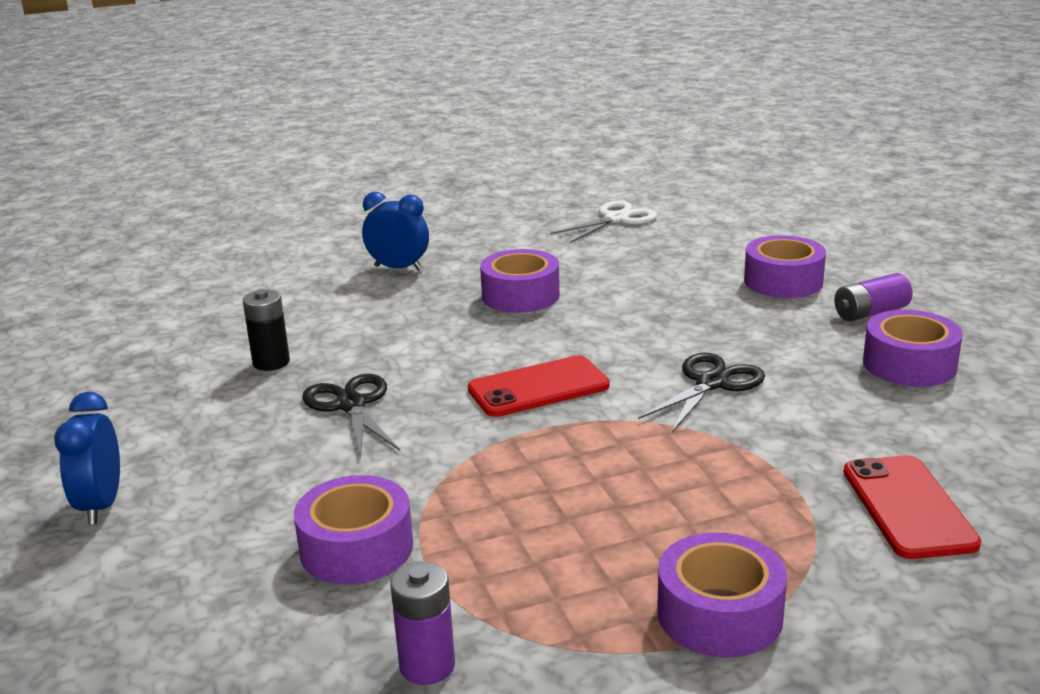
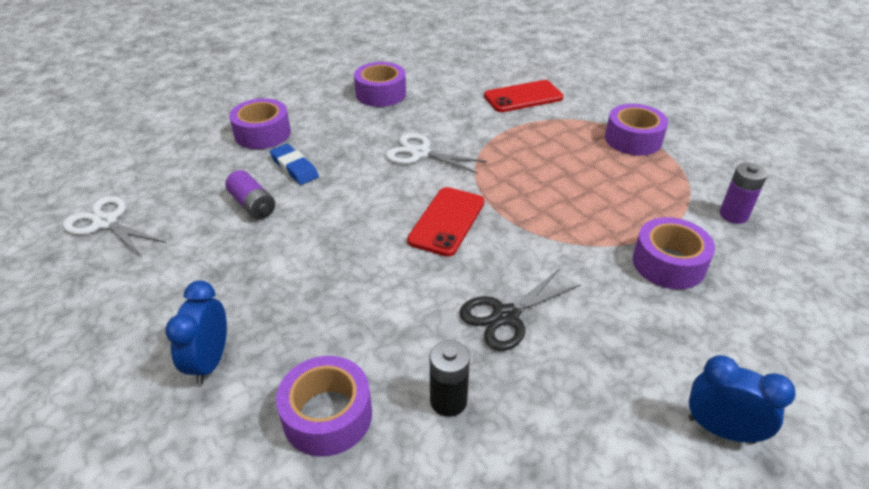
camera: 105 degrees left, 15 degrees up
blue clock [54,392,120,525] -> blue clock turned 135 degrees counterclockwise [689,355,796,444]
red phone [468,355,610,417] -> red phone turned 60 degrees clockwise [407,187,485,257]
purple tape [480,249,560,313] -> purple tape moved to [276,356,372,457]
black scissors [638,353,765,432] -> white scissors [386,133,487,174]
purple battery [834,273,913,321] -> purple battery moved to [225,170,275,219]
none -> blue eraser [270,144,319,185]

